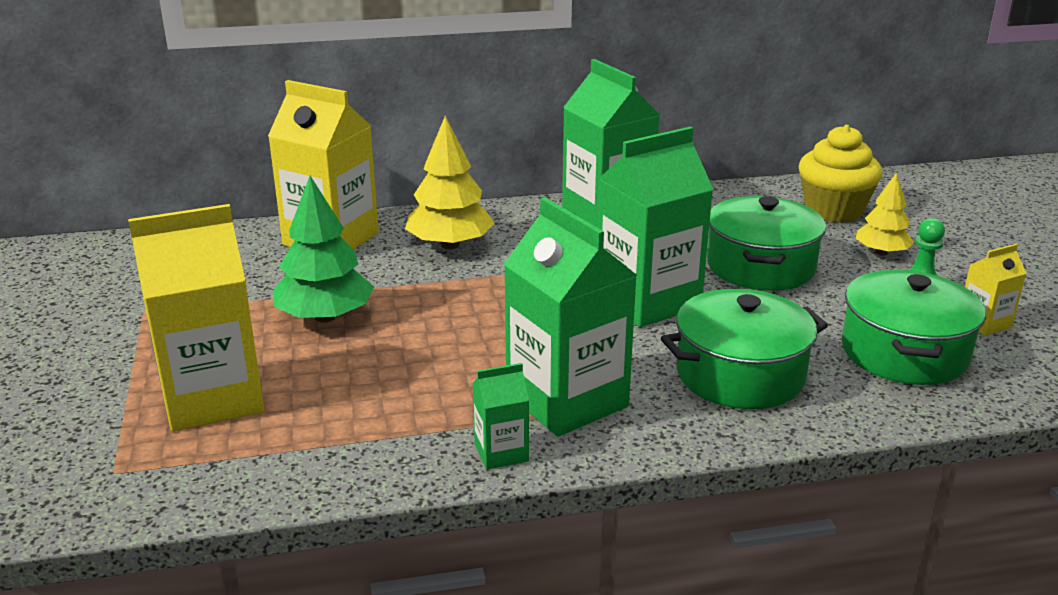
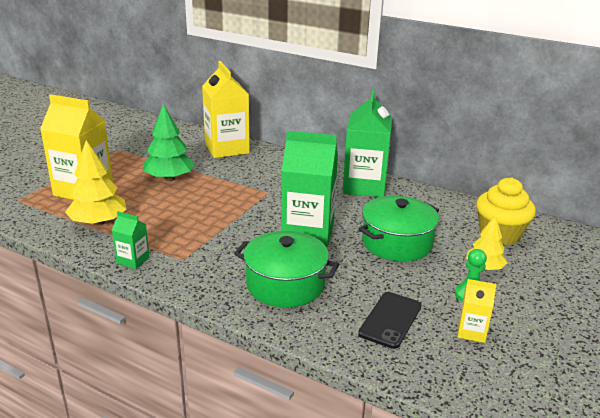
camera: 40 degrees right, 0 degrees up
yellow tree [405,116,495,249] -> yellow tree moved to [65,140,126,226]
green carton [504,197,637,437] -> none
green pot [841,270,986,385] -> black phone [358,292,421,349]

